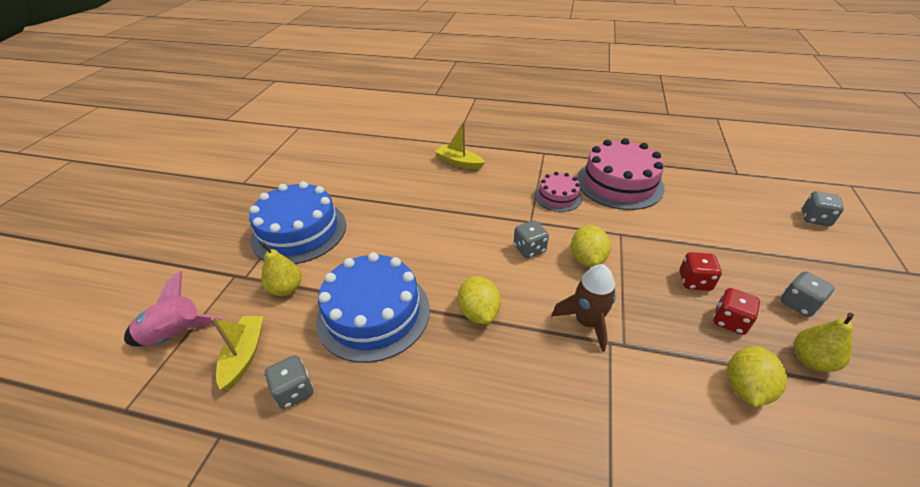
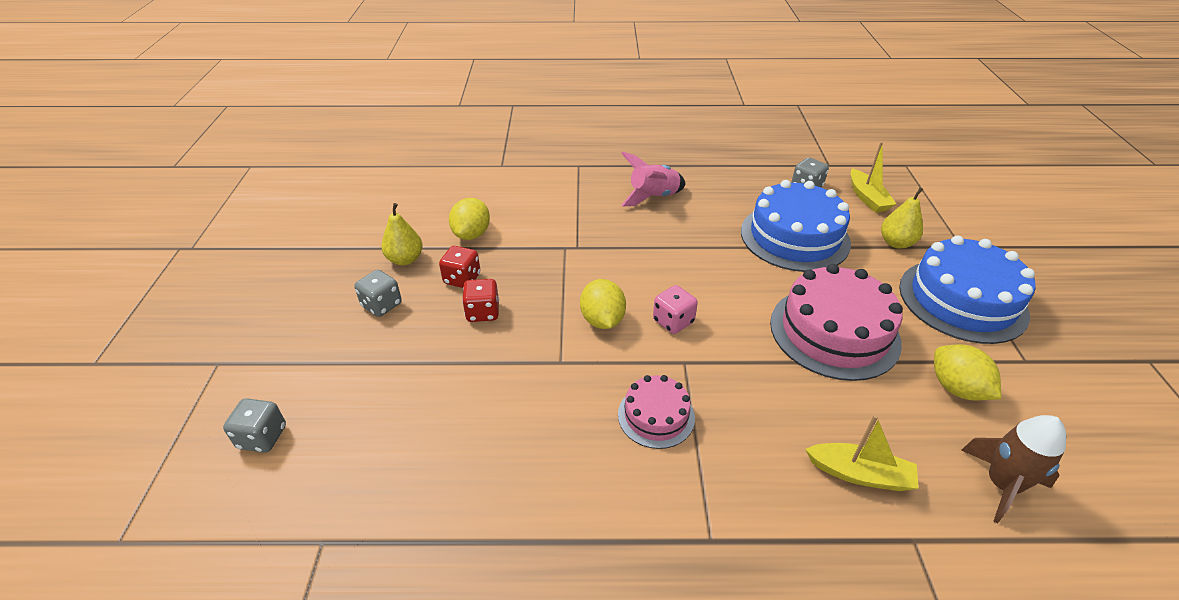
camera: 165 degrees right, 0 degrees up
pink rocket [124,271,223,347] -> pink rocket moved to [621,152,685,206]
yellow lemon [458,276,501,324] -> yellow lemon moved to [934,344,1001,400]
grey dice [514,220,549,258] -> pink dice [653,285,698,334]
brown rocket [552,264,616,352] -> brown rocket moved to [961,415,1066,524]
pink cake [577,138,665,210] -> pink cake moved to [770,264,903,381]

